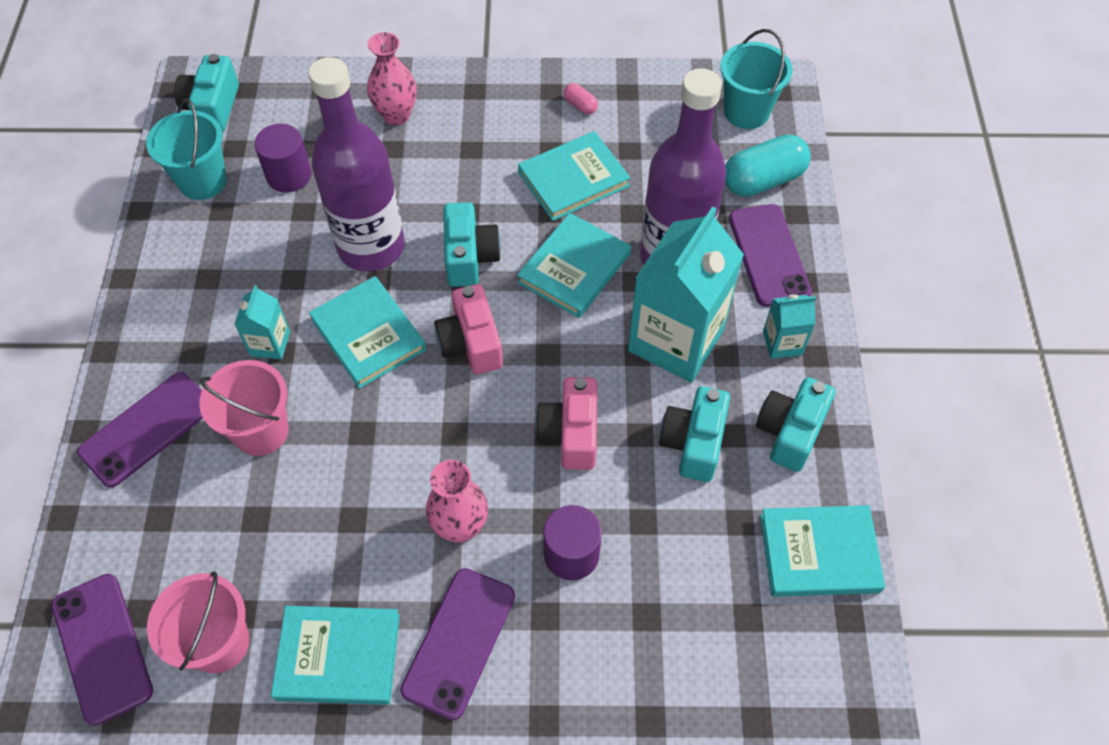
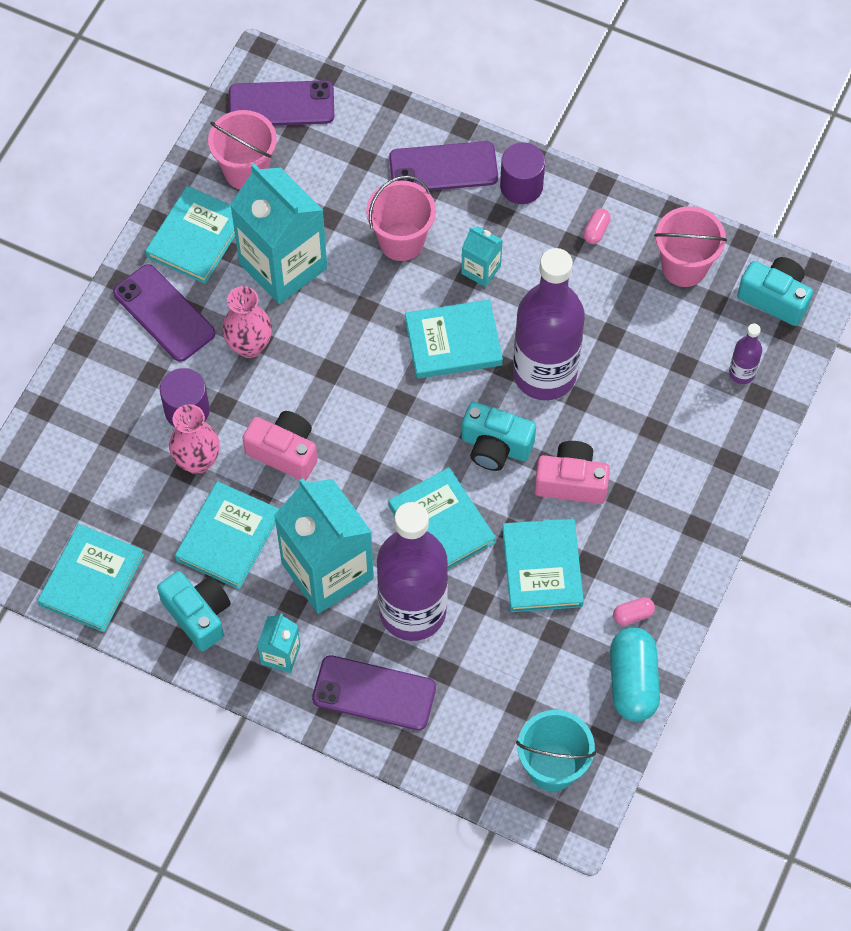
camera: 115 degrees right, 5 degrees up
purple phone [77,372,203,488] -> purple phone turned 75 degrees counterclockwise [389,141,498,191]
turquoise bucket [146,99,227,200] -> pink bucket [654,206,727,287]
purple cylinder [254,123,312,192] -> purple cylinder moved to [500,142,545,204]
pink vase [367,32,416,125] -> pink vase moved to [169,404,220,474]
pink camera [434,284,503,374] -> pink camera moved to [534,441,610,504]
turquoise camera [659,386,730,482] -> turquoise book [175,481,279,589]
turquoise capsule [725,135,811,197] -> turquoise capsule moved to [610,627,660,722]
none -> turquoise carton [230,163,327,304]
none -> pink capsule [583,208,611,244]
none -> purple bottle [729,323,762,384]

